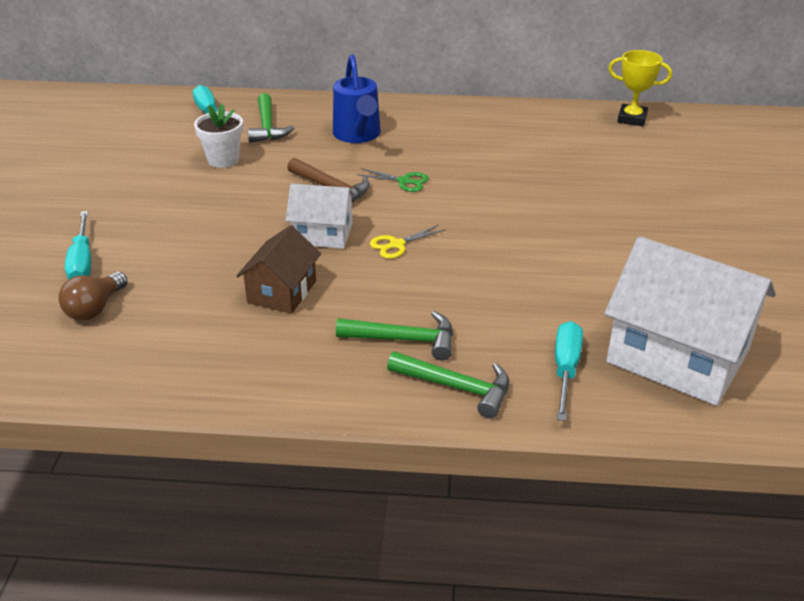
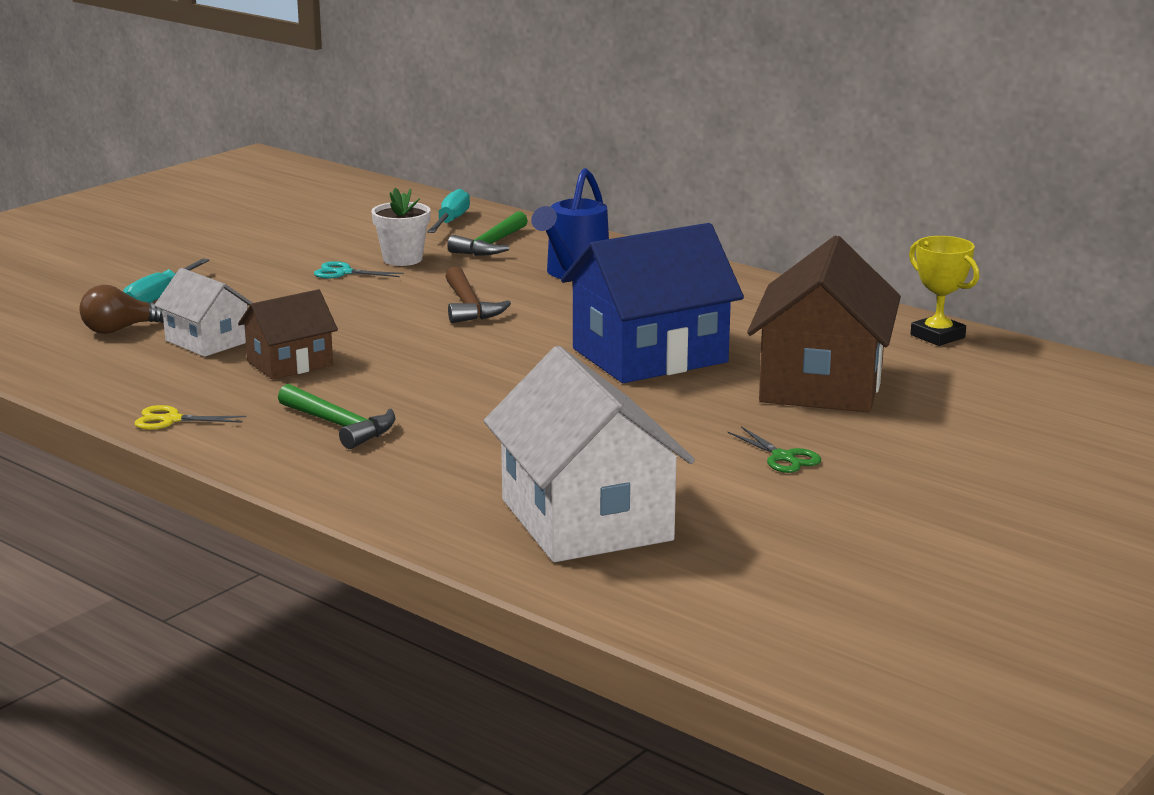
camera: 35 degrees right, 15 degrees down
white house [285,183,355,249] -> white house moved to [154,268,253,357]
green scissors [357,168,429,192] -> green scissors moved to [727,426,821,473]
yellow scissors [370,225,446,259] -> yellow scissors moved to [135,405,246,430]
green hammer [387,351,509,418] -> none
turquoise screwdriver [555,321,583,421] -> none
none -> turquoise scissors [314,261,404,278]
none -> blue house [561,223,744,383]
none -> brown house [747,236,901,412]

